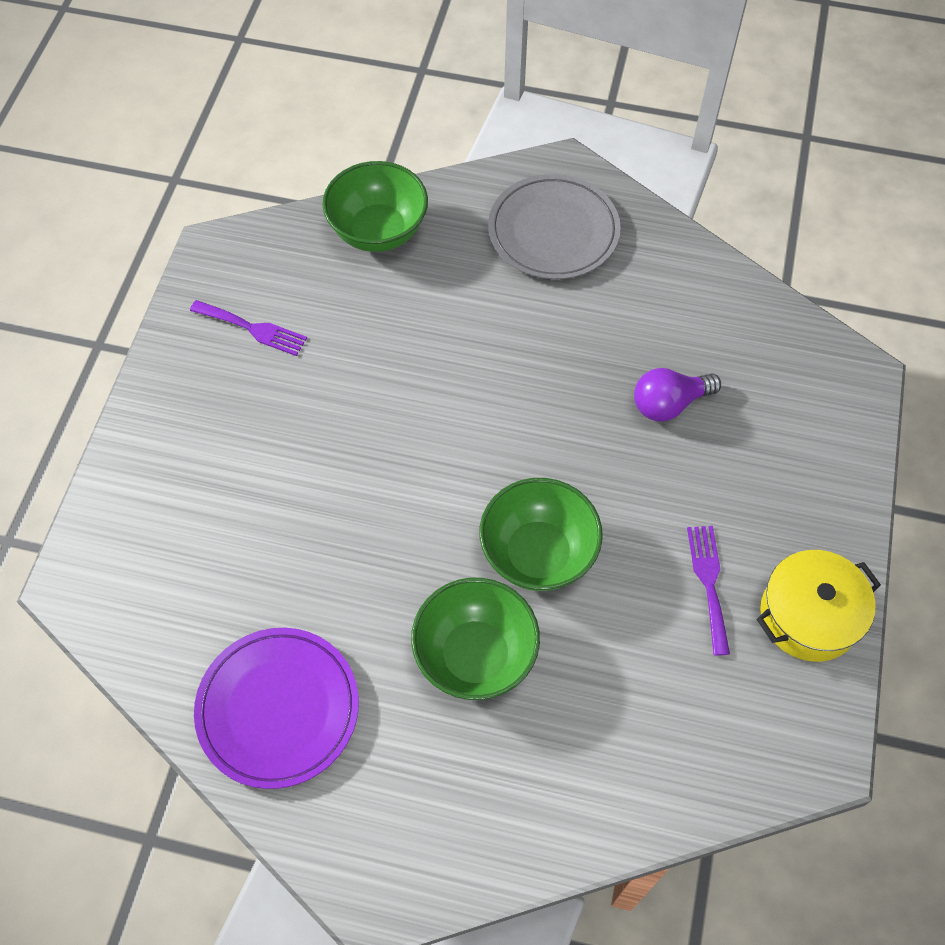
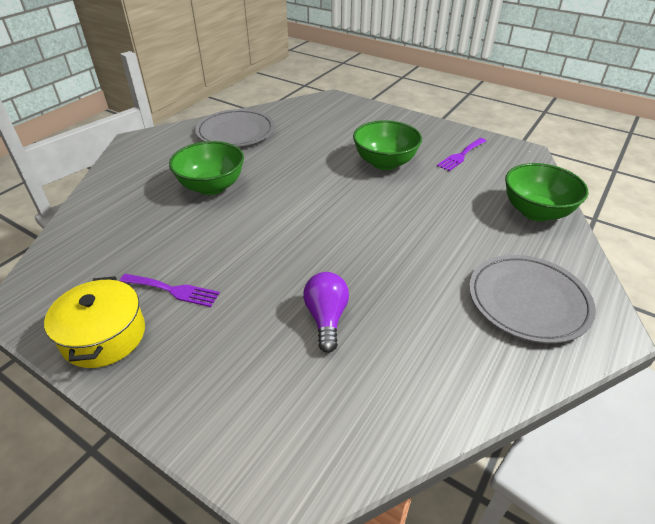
camera: 110 degrees right, 20 degrees down
purple plate [194,628,359,789] -> grey plate [195,109,275,147]
green bowl [480,478,603,591] -> green bowl moved to [353,120,422,170]

